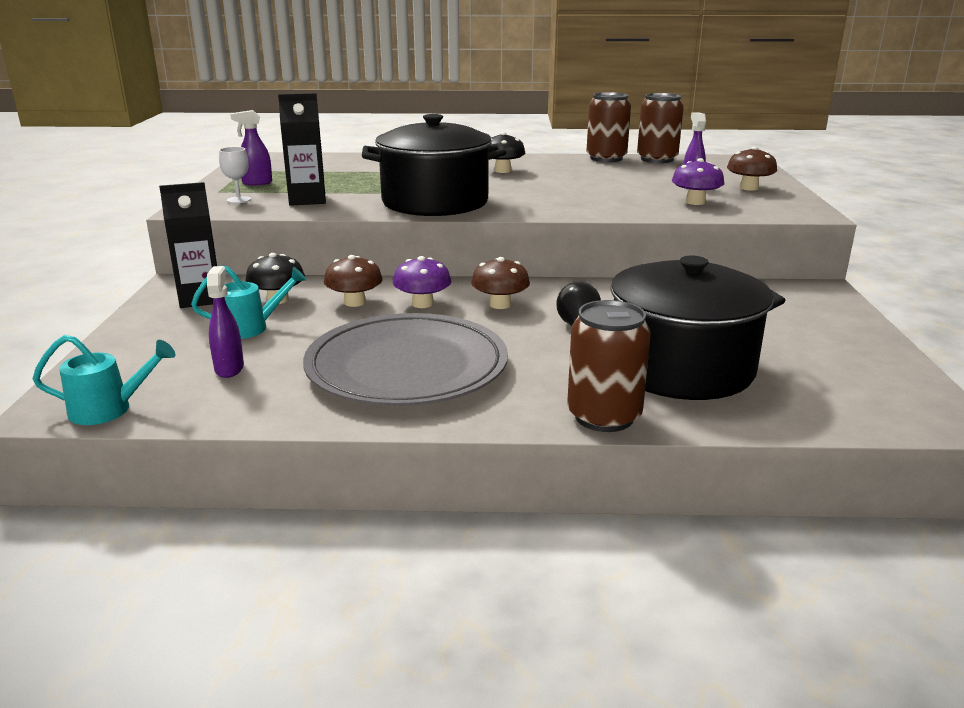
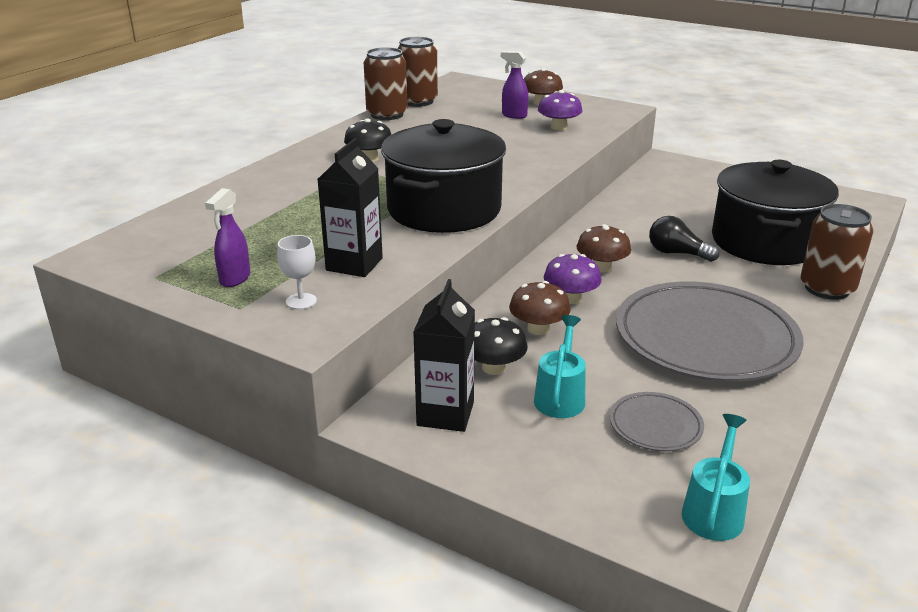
camera: 60 degrees left, 5 degrees up
purple spray bottle [207,266,244,378] -> grey plate [609,392,704,451]

